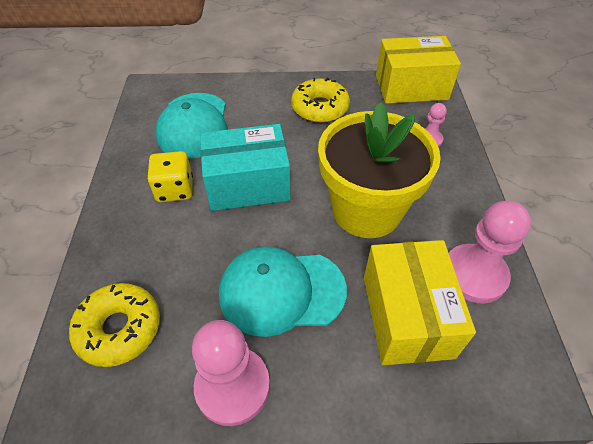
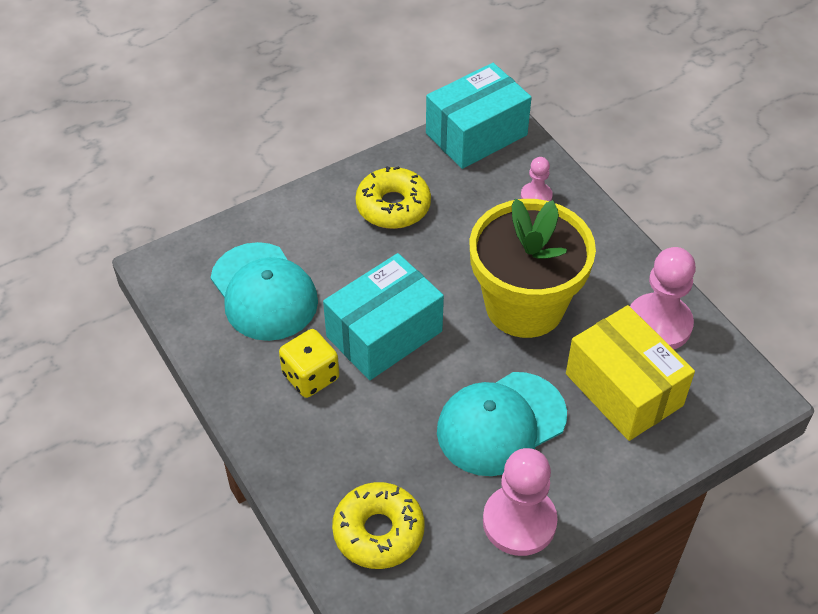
camera: 30 degrees left, 0 degrees up
yellow box [376,36,461,104] -> turquoise box [426,63,532,169]

